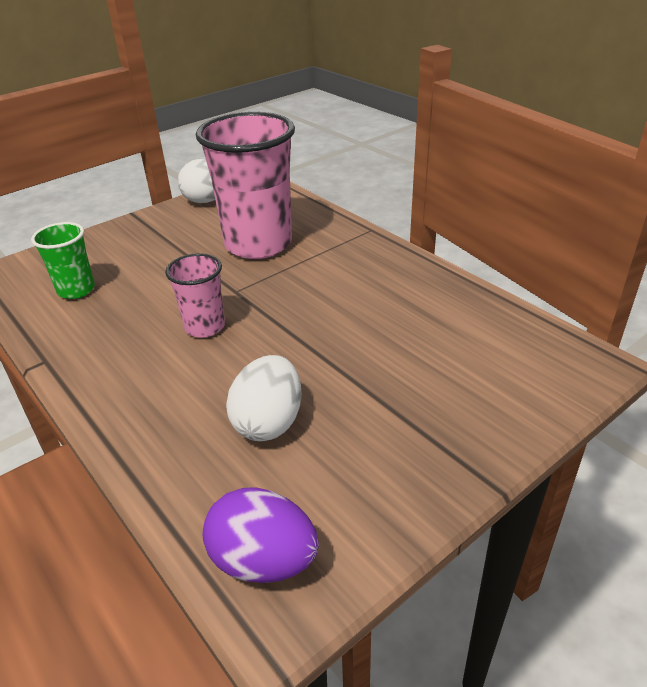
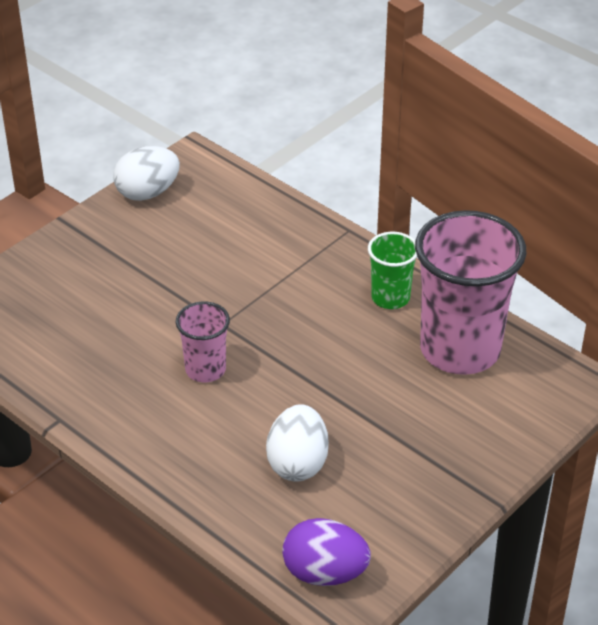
camera: 10 degrees left, 5 degrees up
green cup [31,222,95,299] -> green cup moved to [368,232,417,309]
pink cup [196,112,295,259] -> pink cup moved to [415,210,526,375]

